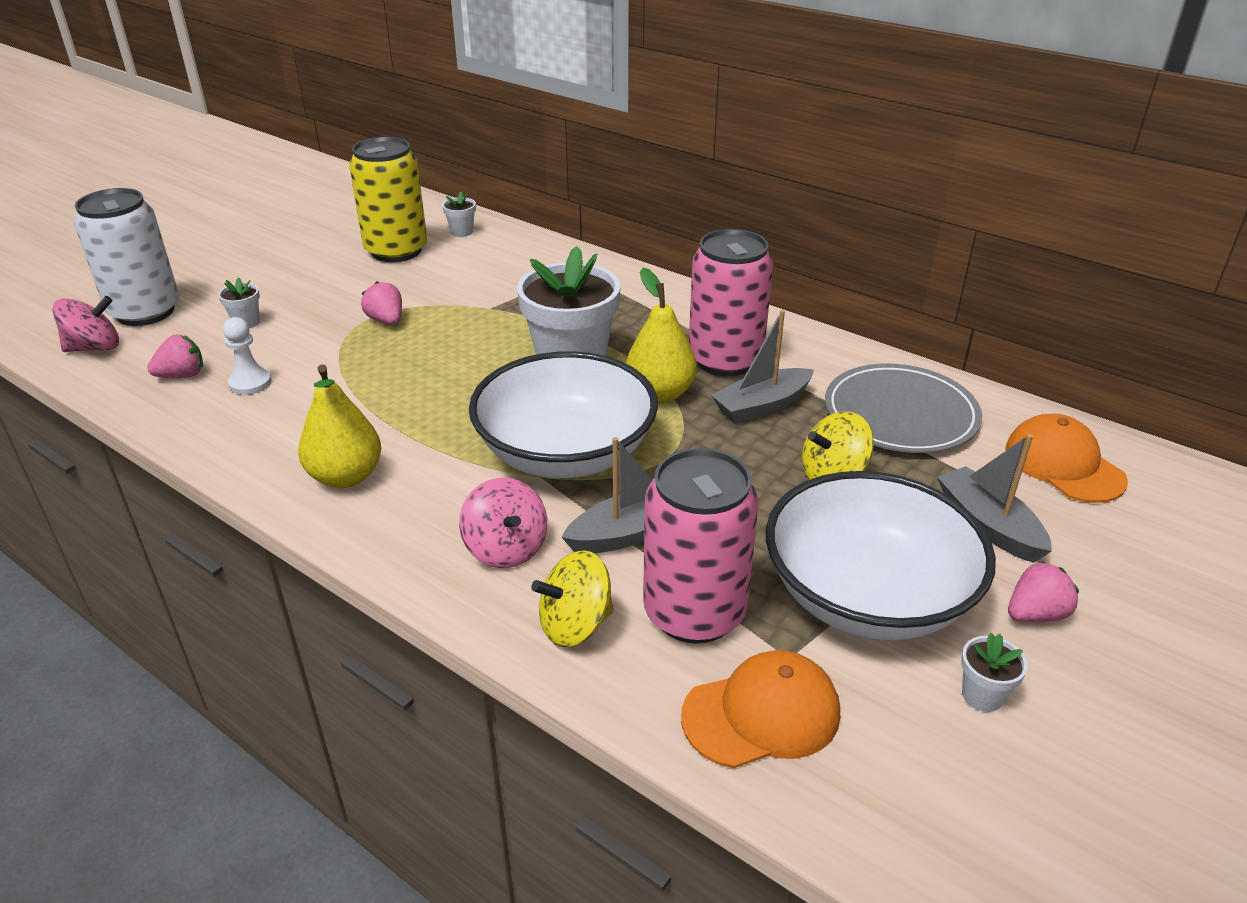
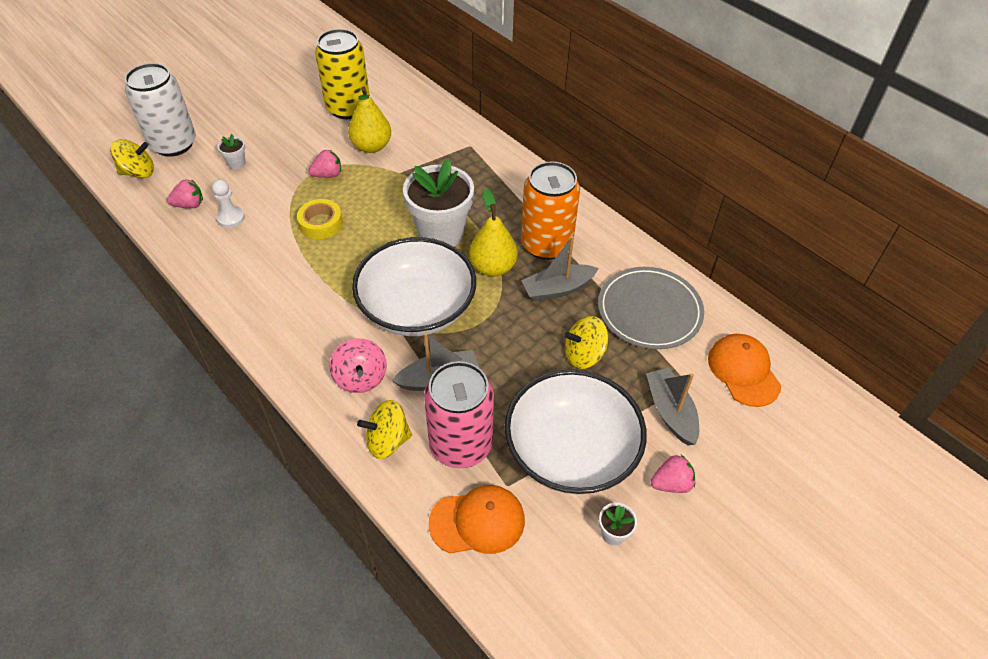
camera: 10 degrees right, 15 degrees up
pink spinning top [52,296,119,352] -> yellow spinning top [110,139,154,178]
yellow pear [298,364,381,488] -> yellow pear moved to [348,86,391,153]
pink strawberry [361,281,402,325] -> pink strawberry turned 90 degrees clockwise [308,149,341,178]
white flower pot [442,192,476,237] -> none
pink can [689,229,773,376] -> orange can [521,161,580,260]
none -> yellow tape [297,199,343,239]

